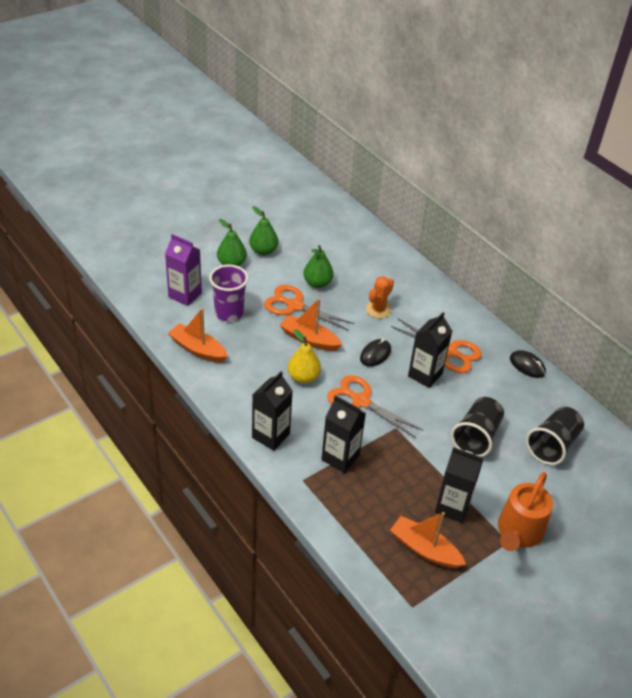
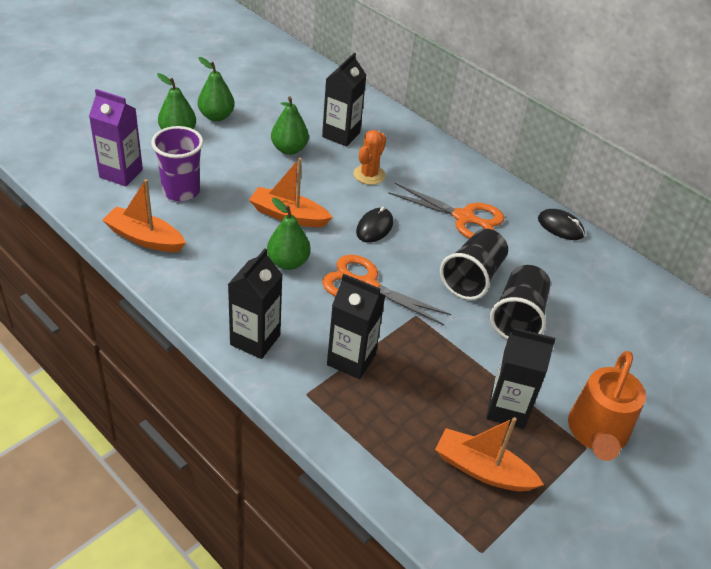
camera: 10 degrees left, 0 degrees up
orange scissors [264,285,354,331] -> none
yellow pear [288,329,321,384] -> green pear [267,198,311,270]
black carton [408,312,452,388] -> black carton moved to [322,53,366,147]
black cup [526,407,584,465] -> black cup moved to [440,229,508,300]

